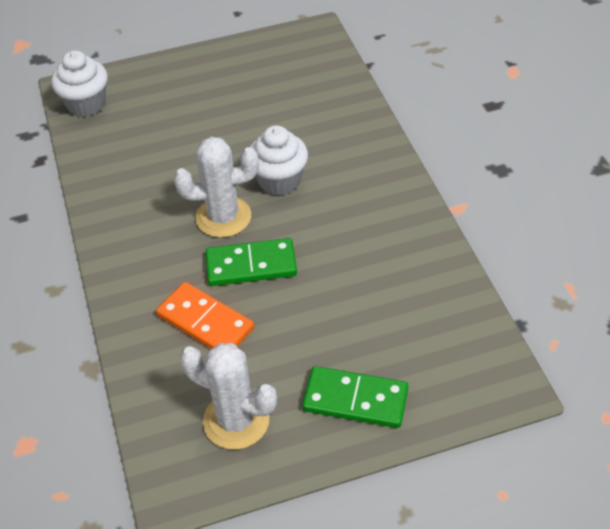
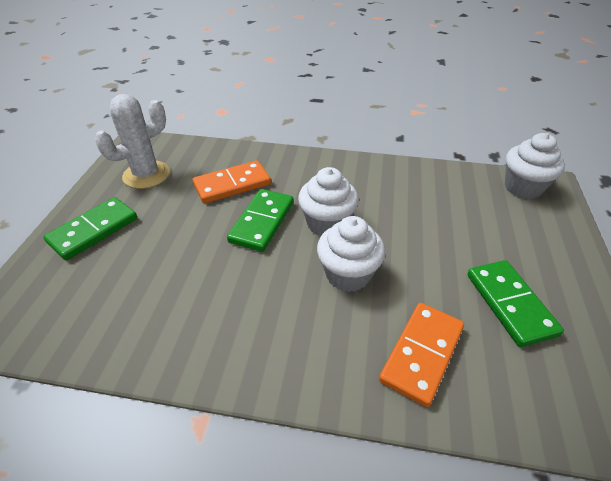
camera: 115 degrees right, 5 degrees down
white cactus [174,136,259,238] -> white cupcake [298,167,359,236]
none -> orange domino [379,303,464,407]
none -> green domino [467,260,564,347]

